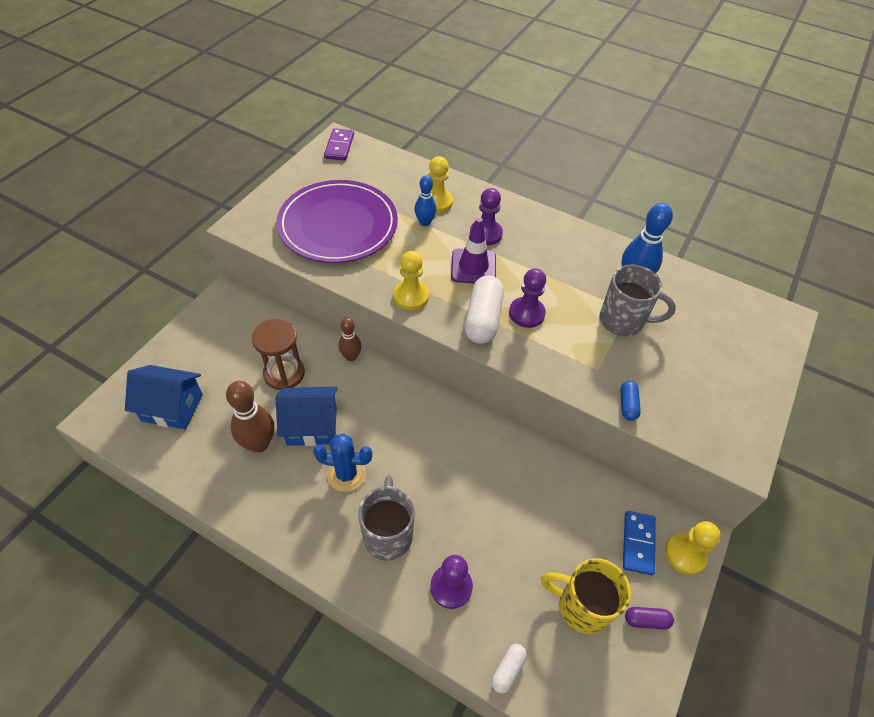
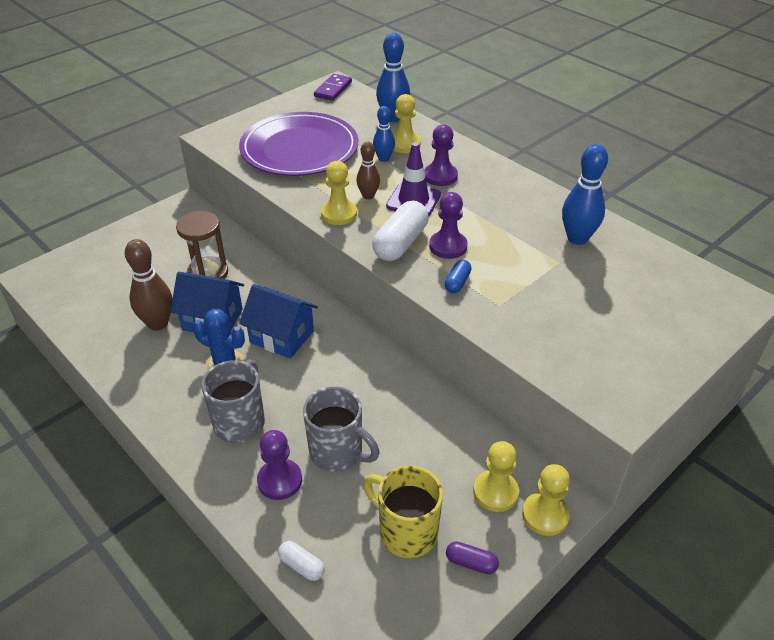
camera: 20 degrees right, 10 degrees down
blue house [125,365,203,430] -> blue house moved to [239,284,318,359]
brown bowling pin [339,317,362,361] -> brown bowling pin moved to [356,141,380,199]
white capsule [491,644,527,694] -> white capsule turned 75 degrees clockwise [278,541,325,581]
grey mug [600,265,676,336] -> grey mug moved to [303,386,379,472]
blue capsule [620,381,641,421] -> blue capsule moved to [445,260,471,293]
blue domino [623,511,656,576] -> yellow pawn [473,441,519,512]
none -> blue bowling pin [376,33,410,122]

